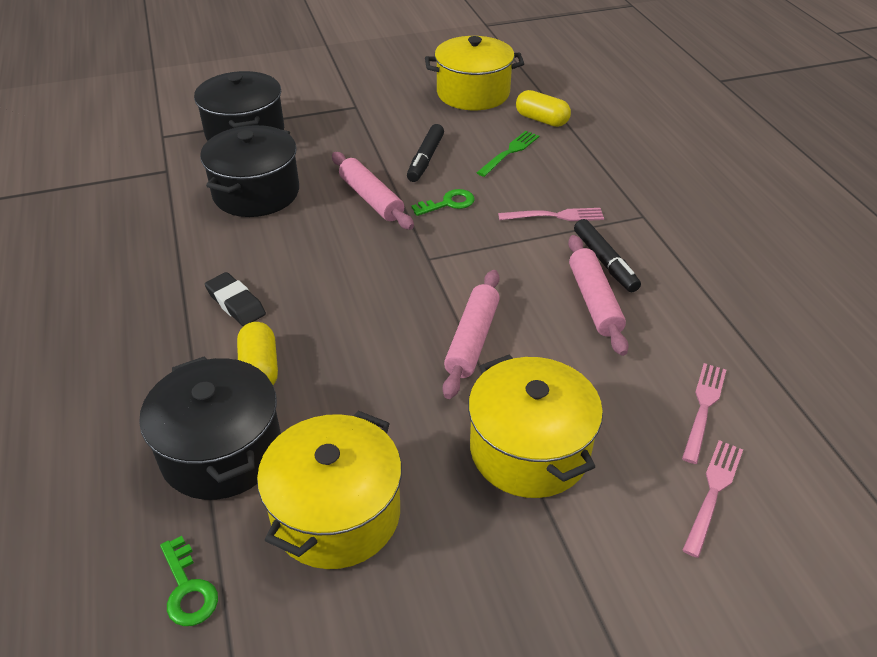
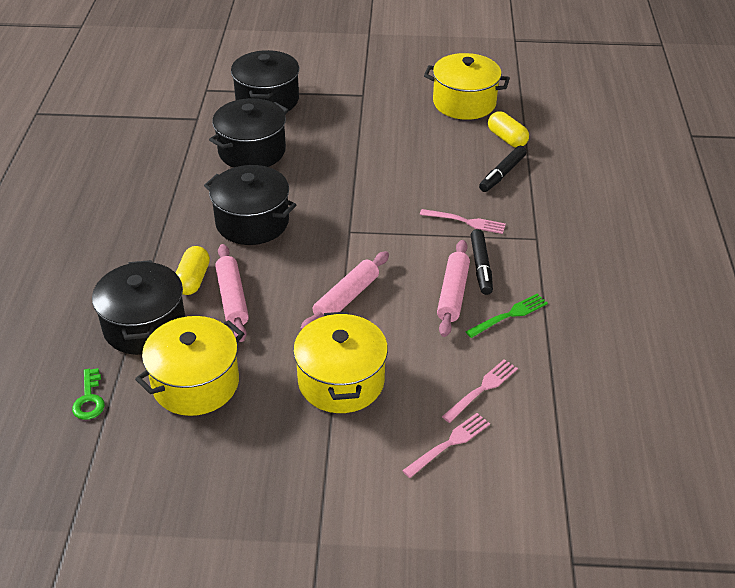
camera: 20 degrees right, 0 degrees up
black eraser [205,272,266,326] -> none
pink rolling pin [332,152,414,230] -> pink rolling pin moved to [215,244,249,342]
black marker [407,124,444,182] -> black marker moved to [479,146,527,192]
green key [411,189,475,216] -> none
green fork [477,131,539,177] -> green fork moved to [465,294,548,338]
none -> black pot [204,165,296,245]

